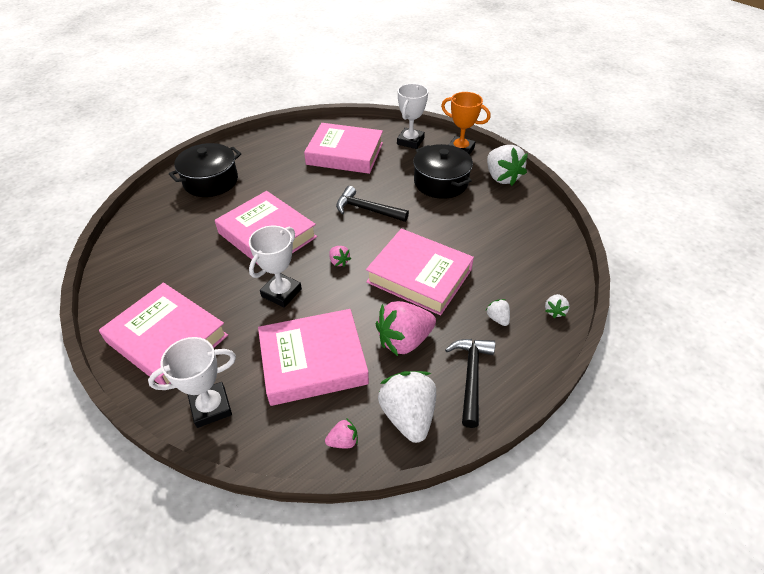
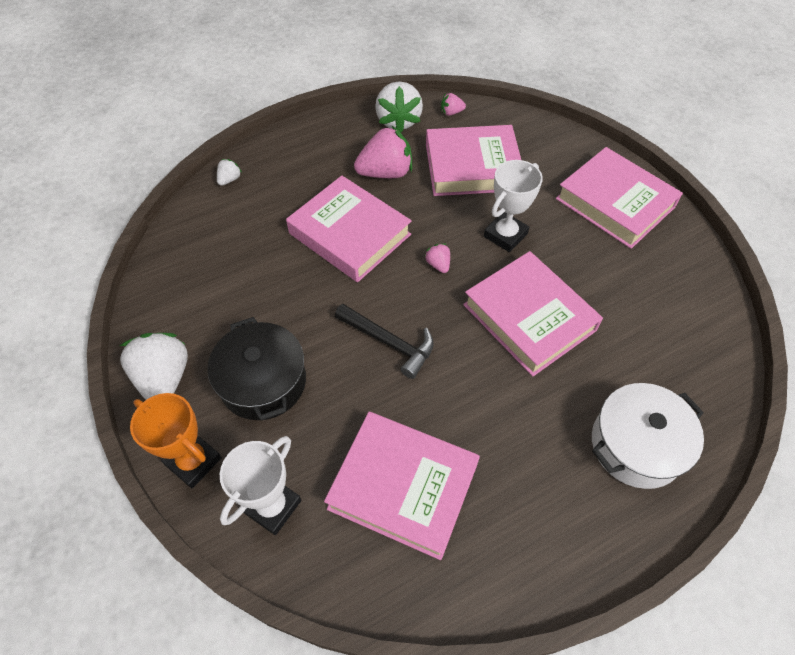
camera: 170 degrees left, 10 degrees up
white trophy [148,337,236,428] -> none
black pot [169,143,241,197] -> white pot [592,383,704,489]
black hammer [445,339,495,428] -> none
white strawberry [485,299,510,326] -> none

